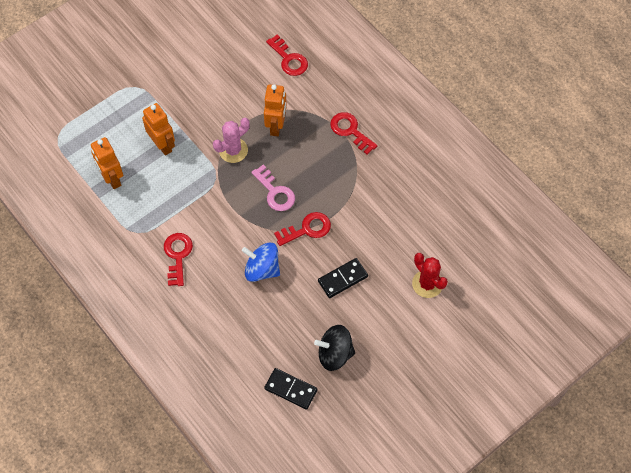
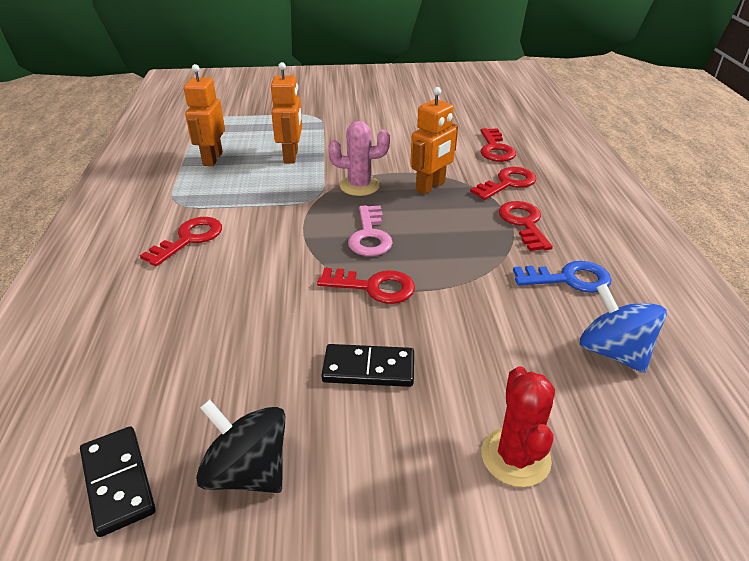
camera: 35 degrees right, 25 degrees down
blue spinning top [242,243,280,282] -> blue spinning top moved to [580,283,667,373]
none -> red key [470,167,537,200]
none -> blue key [513,261,611,293]

